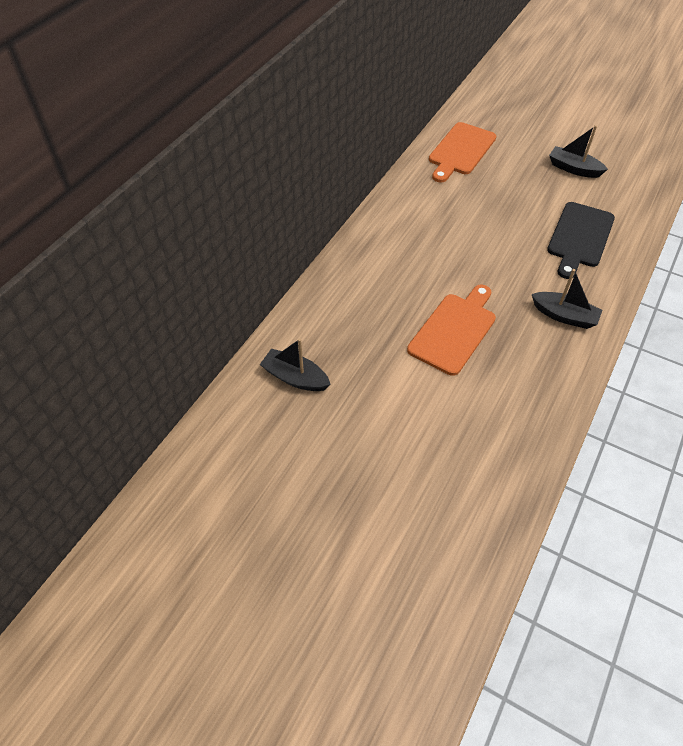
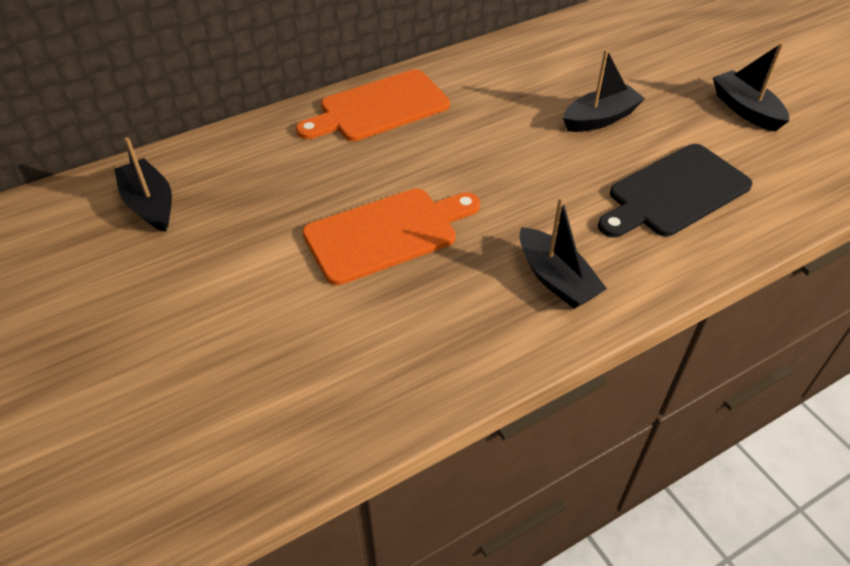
camera: 30 degrees right, 5 degrees down
orange cutting board [429,122,496,183] -> orange cutting board moved to [296,69,450,141]
none -> black boat [563,49,645,132]

